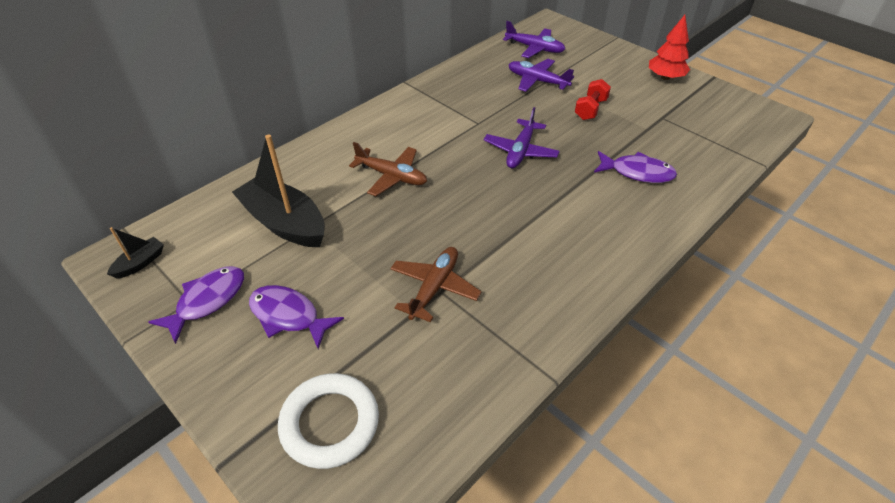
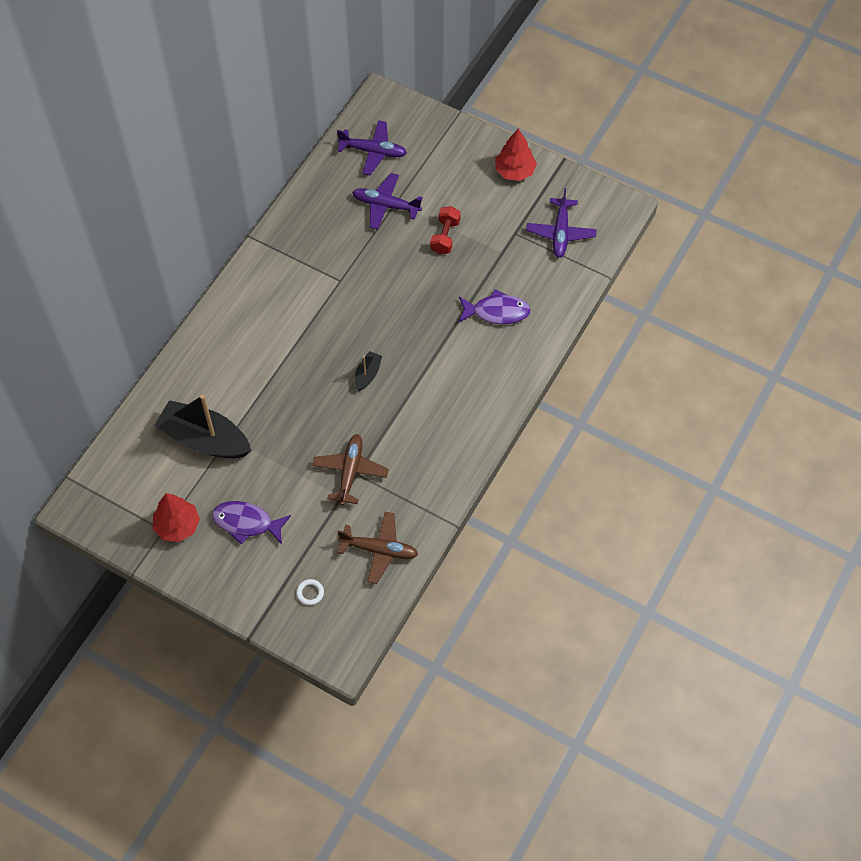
camera: 15 degrees left, 15 degrees up
black boat [107,227,164,279] -> black boat moved to [355,351,382,391]
purple fish [149,266,244,344] -> red tree [153,493,200,542]
white ring [278,373,379,469] -> white ring [296,579,324,606], size x0.41
brown plane [349,142,427,196] -> brown plane moved to [338,512,418,584]
purple plane [484,107,560,168] -> purple plane moved to [526,188,597,258]

